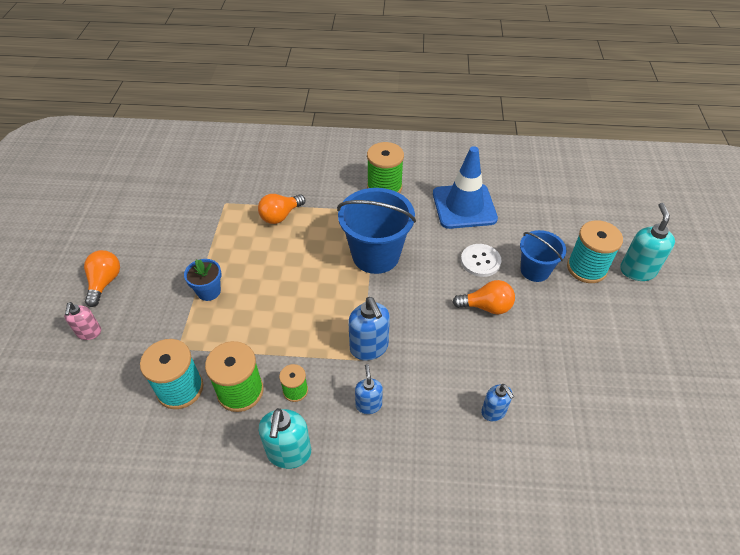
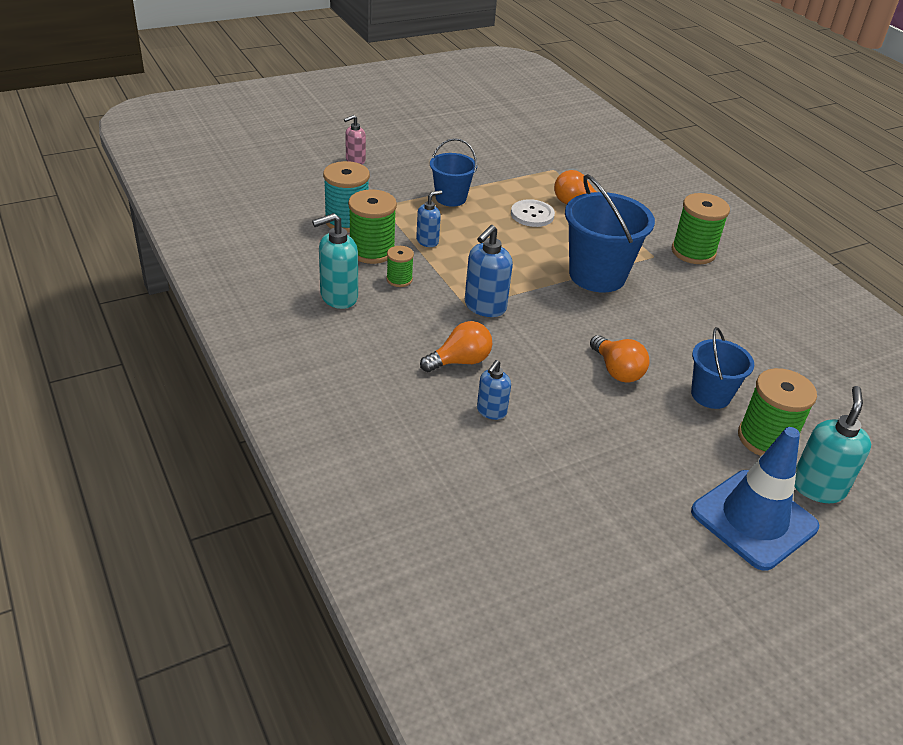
camera: 55 degrees right, 10 degrees down
orange light bulb [84,250,120,307] -> orange light bulb moved to [420,321,492,372]
blue flower pot [184,259,221,301] -> blue bucket [430,138,477,206]
blue soap dispenser [355,364,383,414] -> blue soap dispenser moved to [416,190,442,247]
blue traffic cone [433,146,498,229] -> blue traffic cone moved to [691,427,819,571]
white button [461,244,501,277] -> white button moved to [511,199,555,227]
turquoise spool [567,220,623,283] -> green spool [738,368,817,456]
turquoise soap dispenser [620,203,675,281] -> turquoise soap dispenser turned 45 degrees counterclockwise [795,386,871,503]

